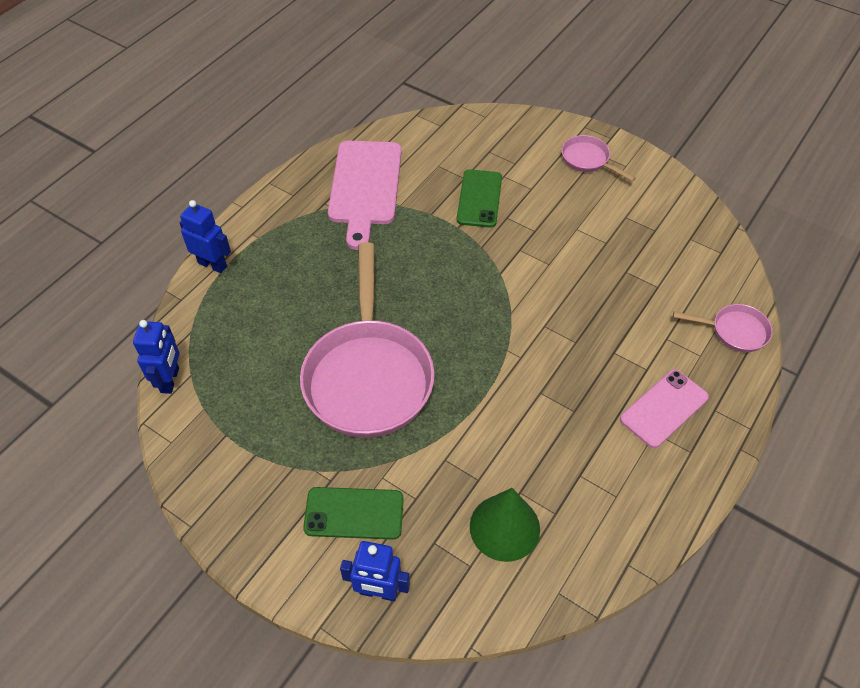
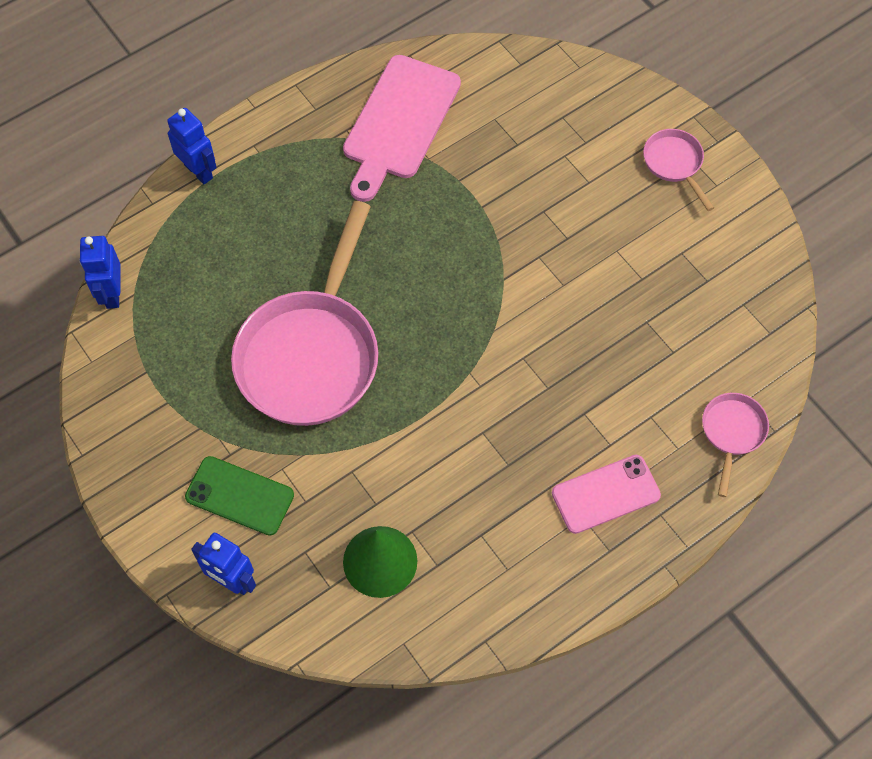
camera: 20 degrees right, 10 degrees up
blue robot [133,320,180,394] -> blue robot turned 150 degrees clockwise [80,236,120,309]
green phone [457,169,502,228] -> none
pink pan [673,304,773,352] -> pink pan turned 105 degrees counterclockwise [702,393,769,497]

